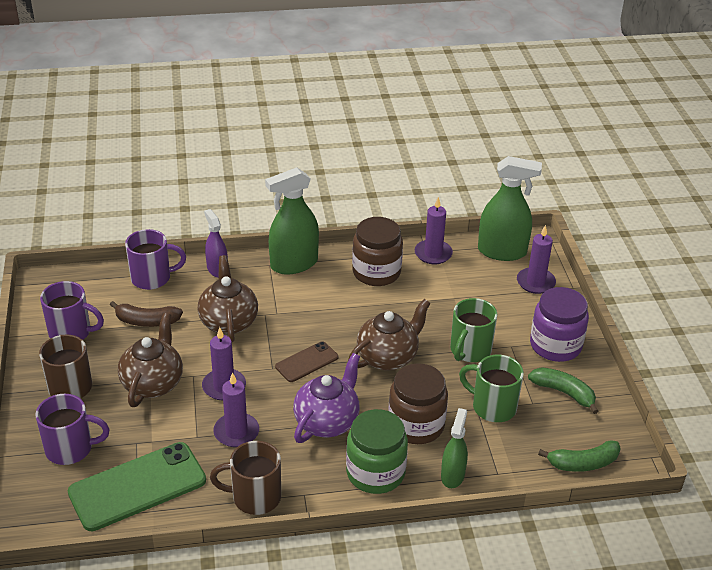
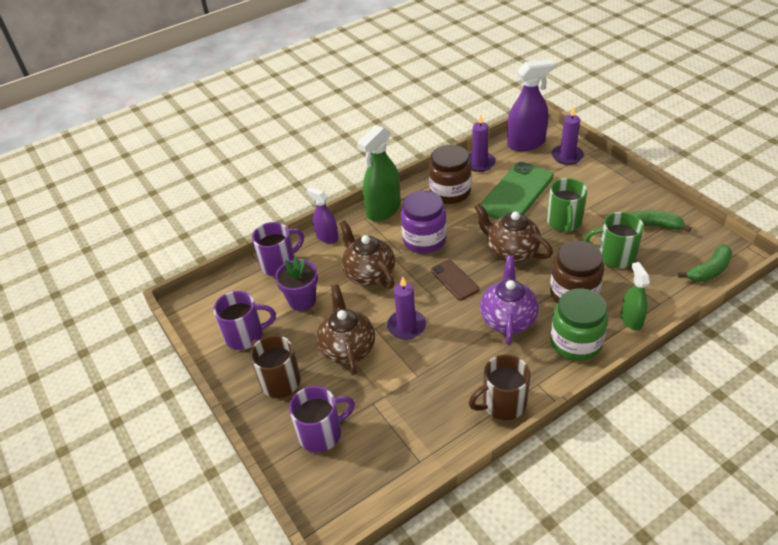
camera: 20 degrees left, 5 degrees up
green phone [68,442,206,531] -> green phone moved to [481,162,554,220]
brown banana [110,301,183,327] -> purple flower pot [275,257,318,311]
purple candle [213,372,259,447] -> none
brown phone [275,341,338,382] -> brown phone turned 60 degrees counterclockwise [431,260,479,301]
brown teapot [348,299,431,370] -> brown teapot turned 75 degrees counterclockwise [474,203,553,262]
green spray bottle [478,156,542,261] -> purple spray bottle [507,59,555,151]
purple jar [530,287,589,362] -> purple jar moved to [401,190,447,253]

